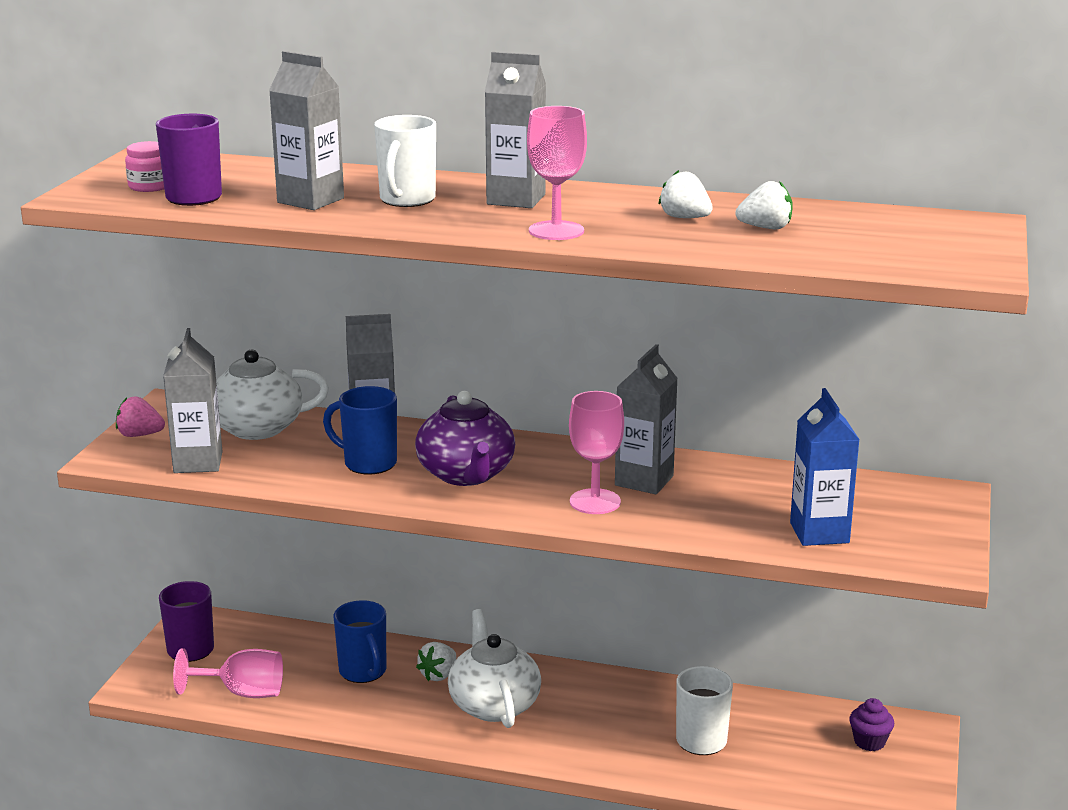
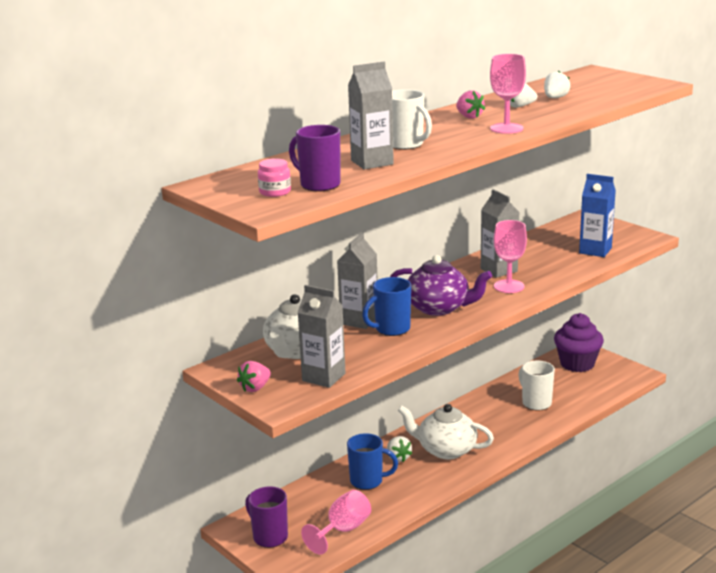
camera: 55 degrees left, 0 degrees up
grey carton [485,52,546,208] -> none
purple cupcake [849,698,894,751] -> purple cupcake [554,313,604,372], size x2.04
none -> pink strawberry [456,90,485,119]

